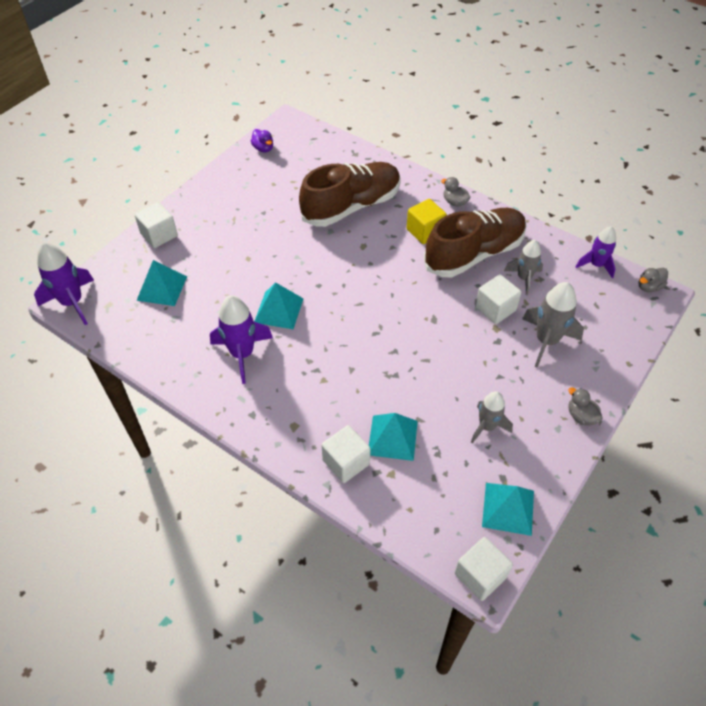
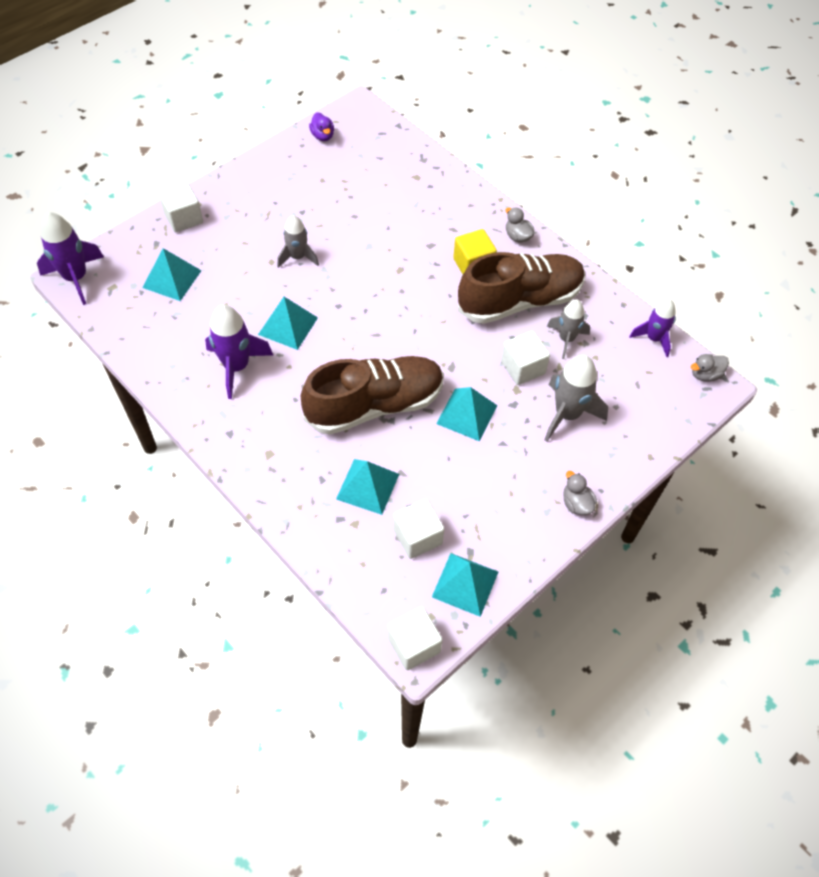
camera: 10 degrees right, 5 degrees up
brown shoe [299,162,401,227] -> brown shoe moved to [301,356,444,435]
white cube [322,425,371,483] -> white cube moved to [393,499,444,559]
grey rocket [471,391,513,444] -> grey rocket moved to [277,215,319,268]
none -> turquoise pyramid [436,387,497,441]

